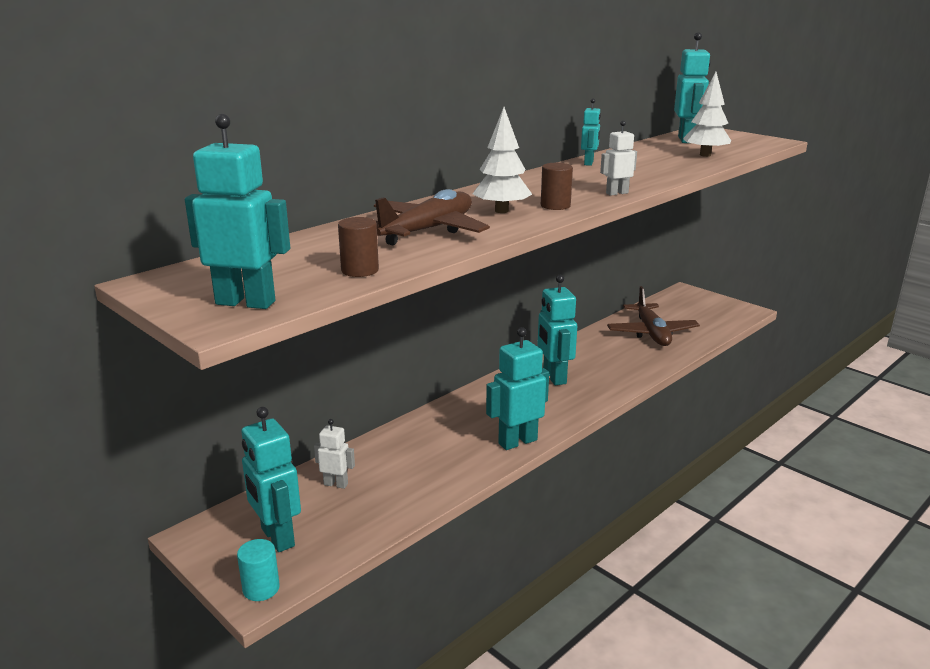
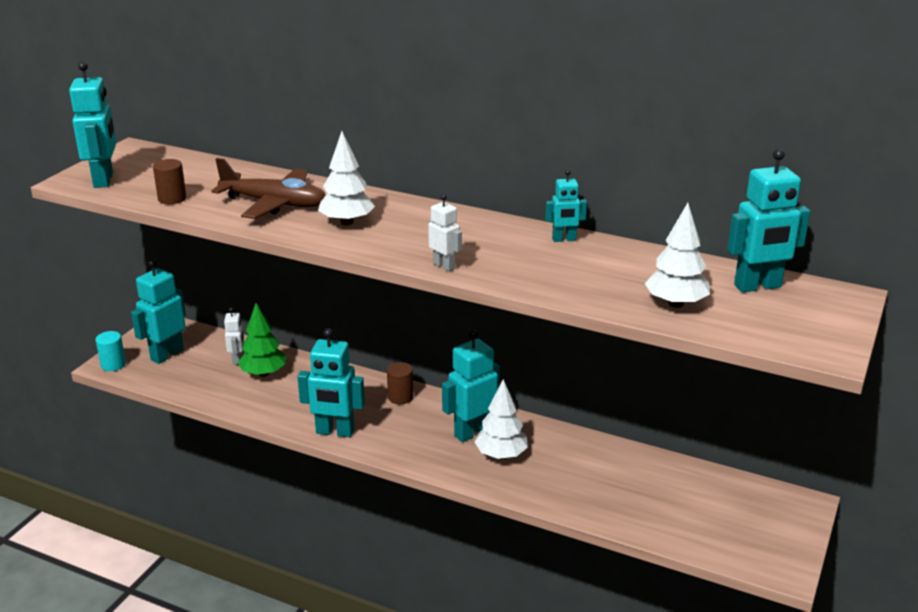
camera: 70 degrees right, 5 degrees up
turquoise robot [486,327,549,450] -> turquoise robot turned 150 degrees clockwise [297,328,365,437]
brown cylinder [541,163,573,210] -> brown cylinder moved to [387,362,413,404]
brown plane [607,286,700,346] -> none
none -> green tree [238,303,286,377]
none -> white tree [475,379,528,459]

